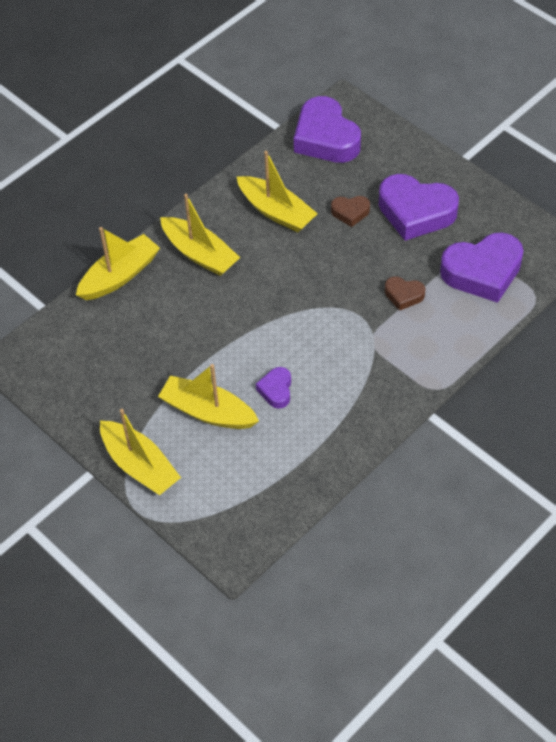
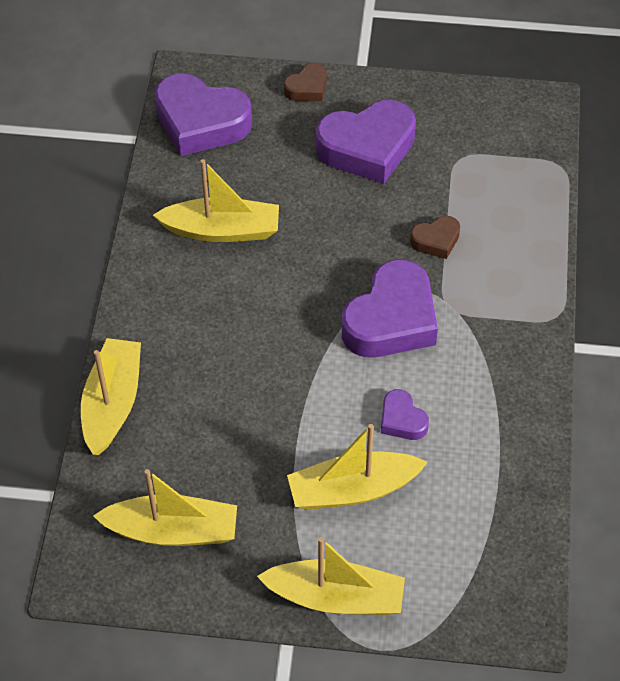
camera: 40 degrees left, 0 degrees up
yellow boat [160,194,240,276] -> yellow boat moved to [93,469,237,546]
brown heart [331,196,370,227] -> brown heart moved to [284,63,327,101]
purple heart [440,232,523,303] -> purple heart moved to [342,259,438,358]

